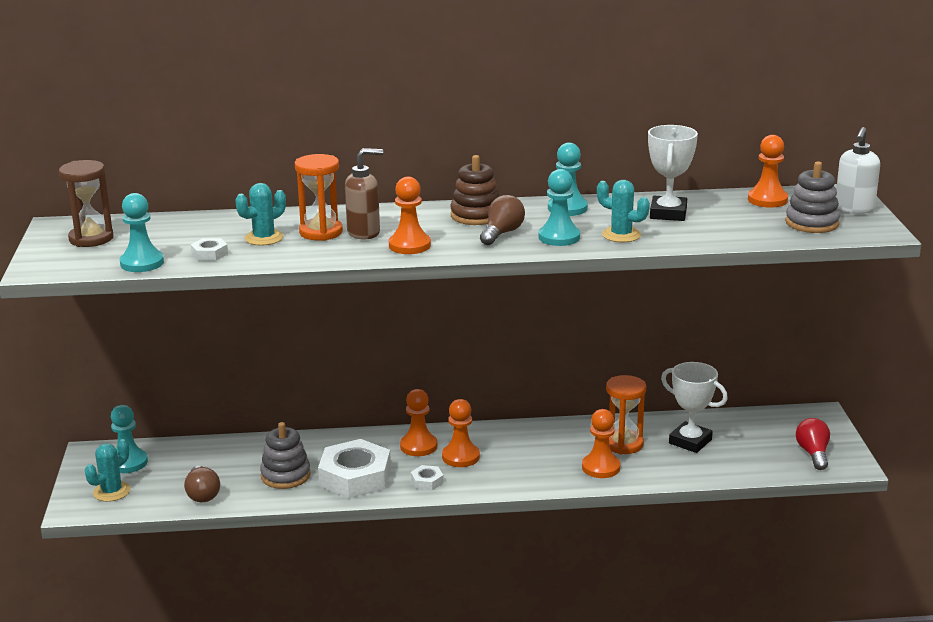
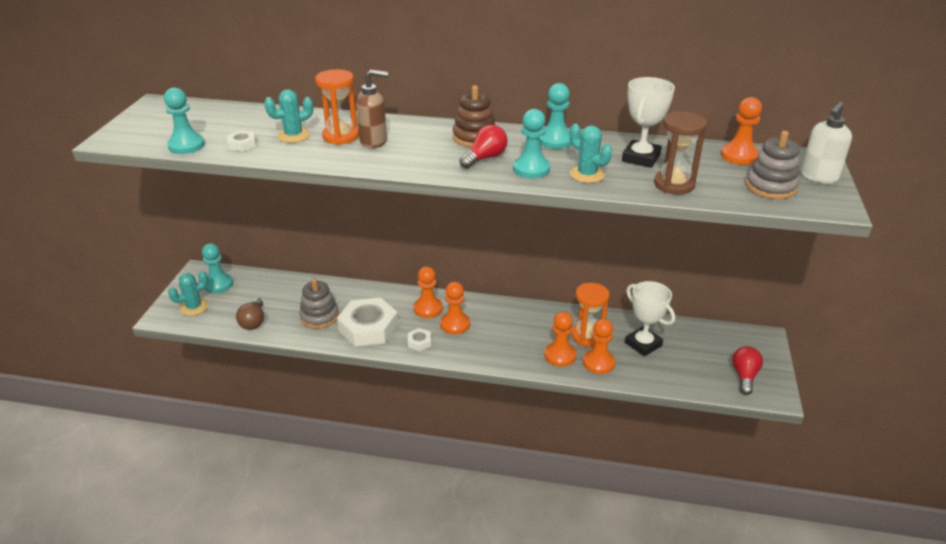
camera: 15 degrees right, 10 degrees up
brown hourglass [59,160,113,247] -> brown hourglass moved to [654,111,707,194]
orange pawn [389,177,431,254] -> orange pawn moved to [583,319,615,374]
brown light bulb [480,195,525,245] -> red light bulb [460,125,508,169]

